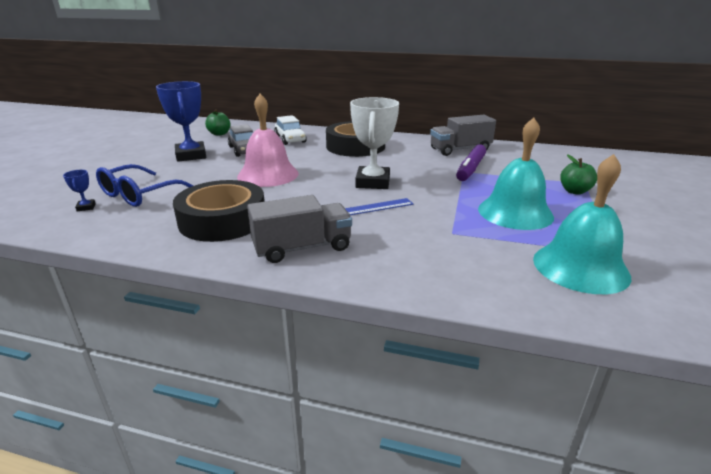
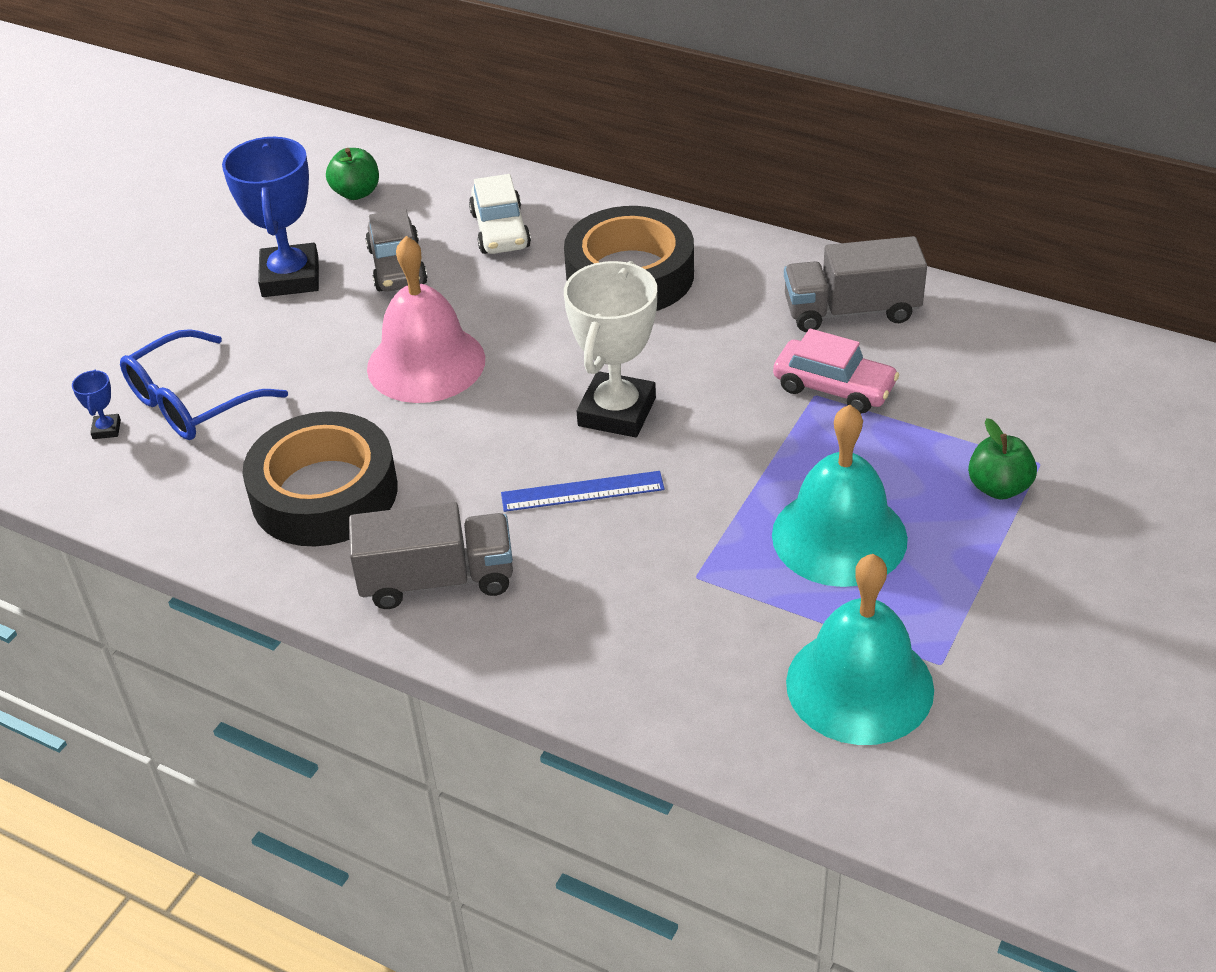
camera: 15 degrees right, 15 degrees up
purple marker [456,144,486,181] -> pink car [773,328,899,414]

